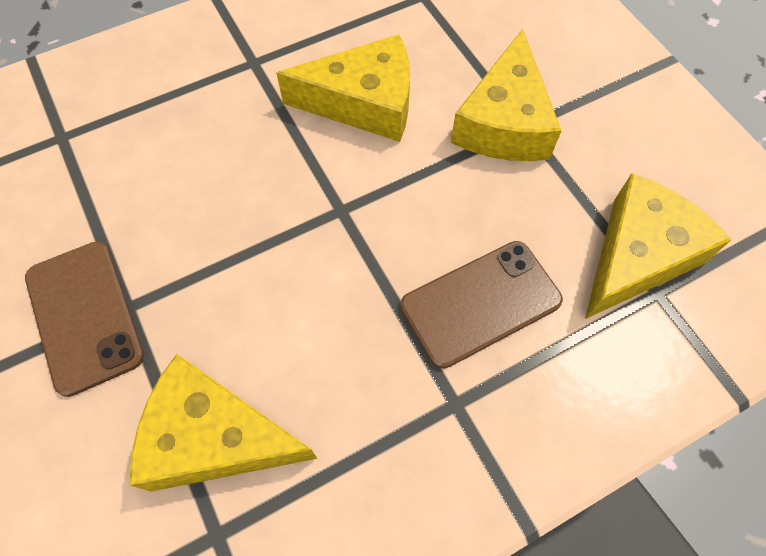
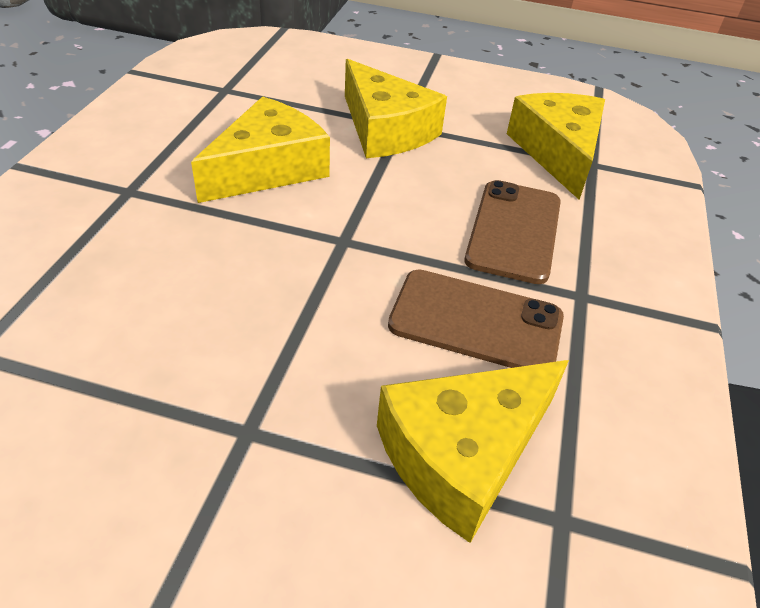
camera: 50 degrees left, 20 degrees down
brown phone [25,241,144,397] -> brown phone moved to [388,270,564,368]

